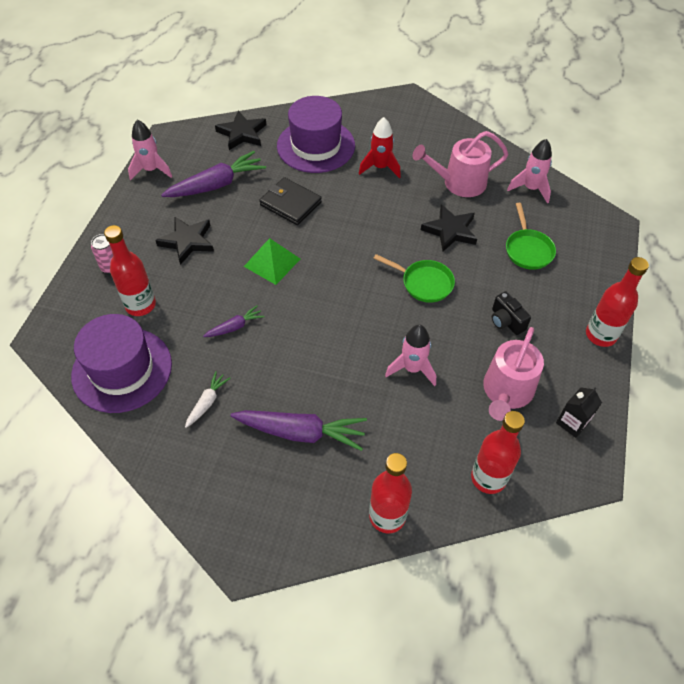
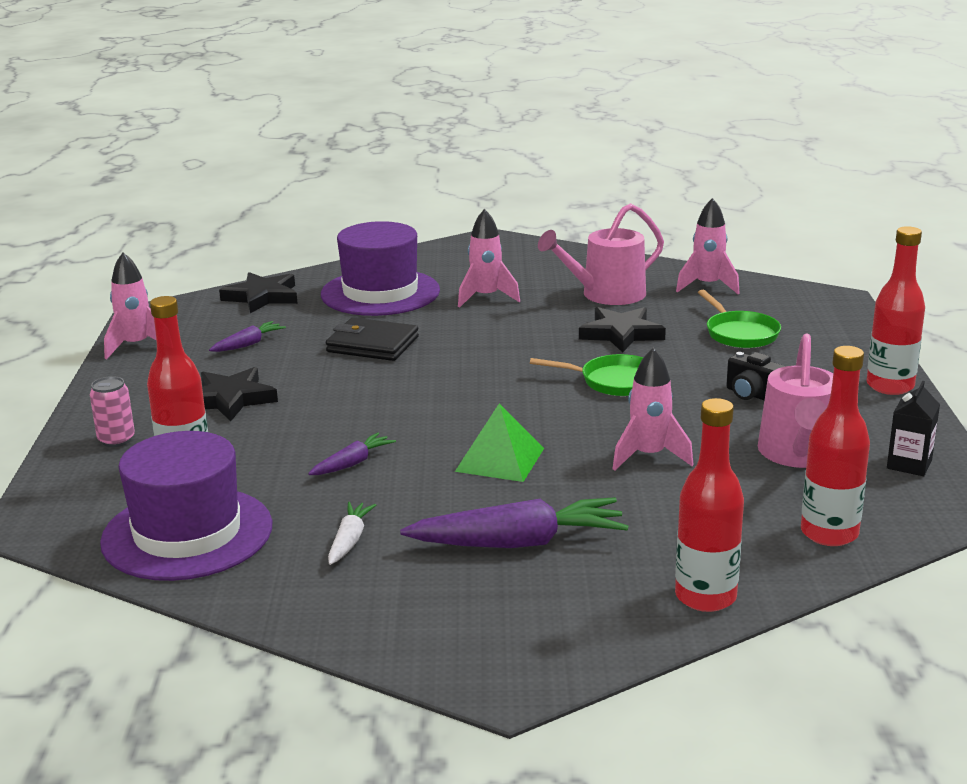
camera: 15 degrees left, 30 degrees down
purple carrot [161,151,266,197] -> purple carrot [209,321,286,352], size x0.51
green pyramid [244,238,300,285] -> green pyramid moved to [455,404,544,482]
red rocket [359,117,401,178] -> pink rocket [458,209,520,307]

